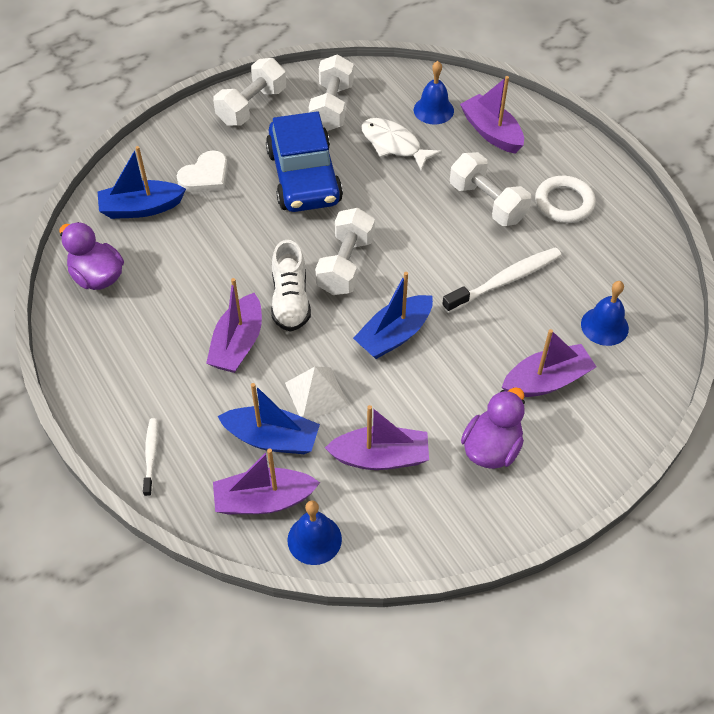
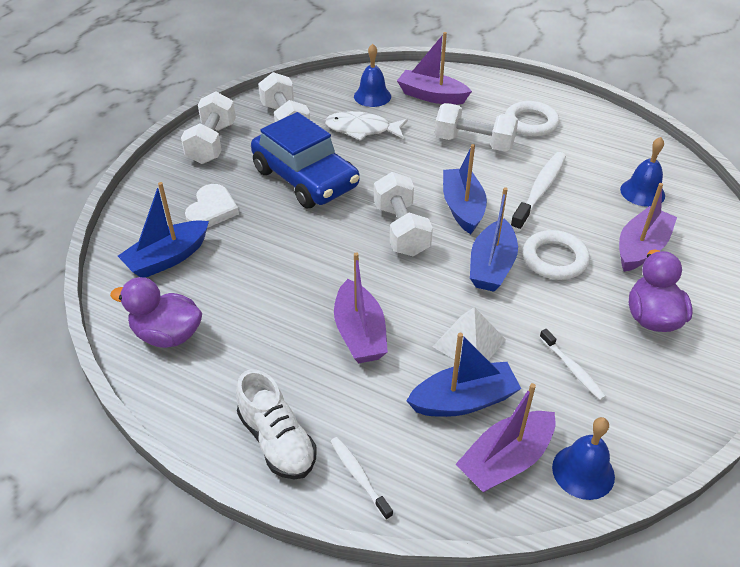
camera: 30 degrees left, 10 degrees down
white shoe [271,240,311,332] -> white shoe moved to [236,369,317,480]
purple boat [325,405,429,470] -> white toothbrush [540,329,606,400]
none -> blue boat [443,144,487,234]
none -> white ring [523,230,590,280]

